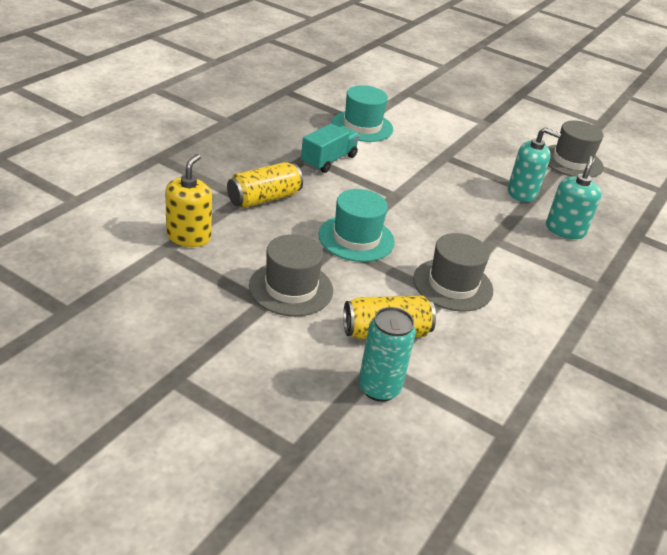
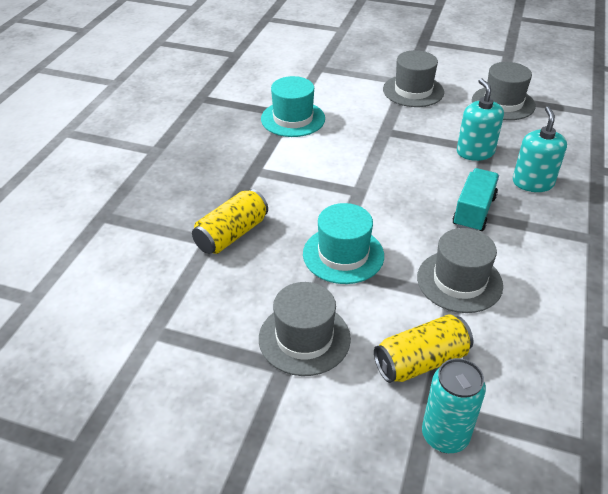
camera: 10 degrees left, 5 degrees up
yellow soap dispenser [165,154,212,247] -> none
turquoise truck [301,124,360,173] -> turquoise truck moved to [453,168,499,231]
turquoise soap dispenser [508,127,561,202] -> turquoise soap dispenser turned 105 degrees counterclockwise [457,78,504,161]
none -> grey hat [383,50,444,107]

